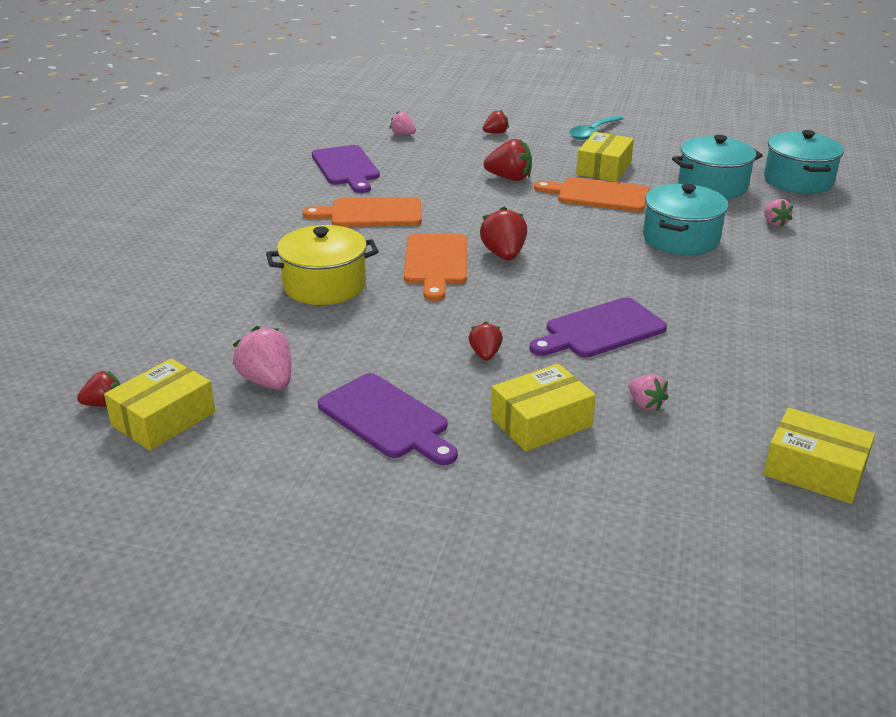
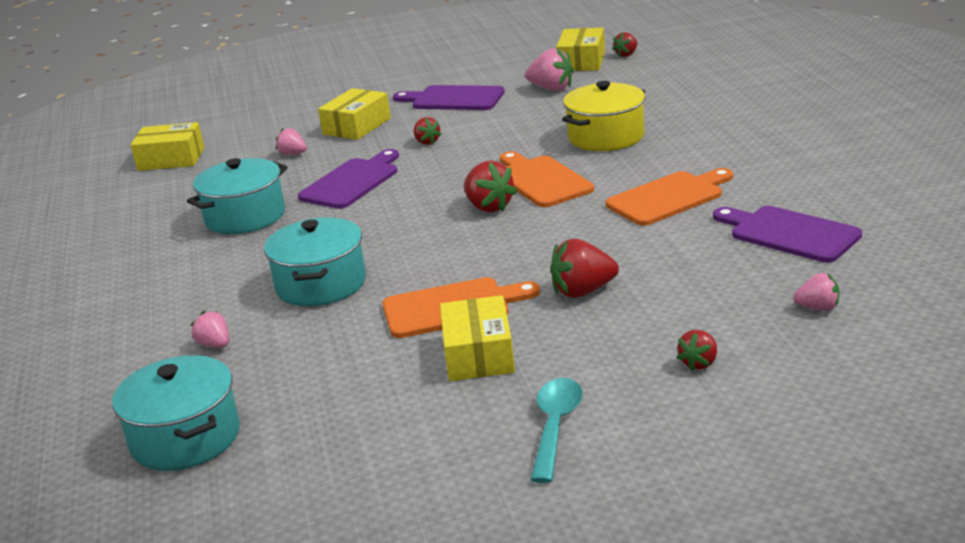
camera: 155 degrees right, 5 degrees down
turquoise pot [672,135,763,199] -> turquoise pot moved to [187,158,288,234]

